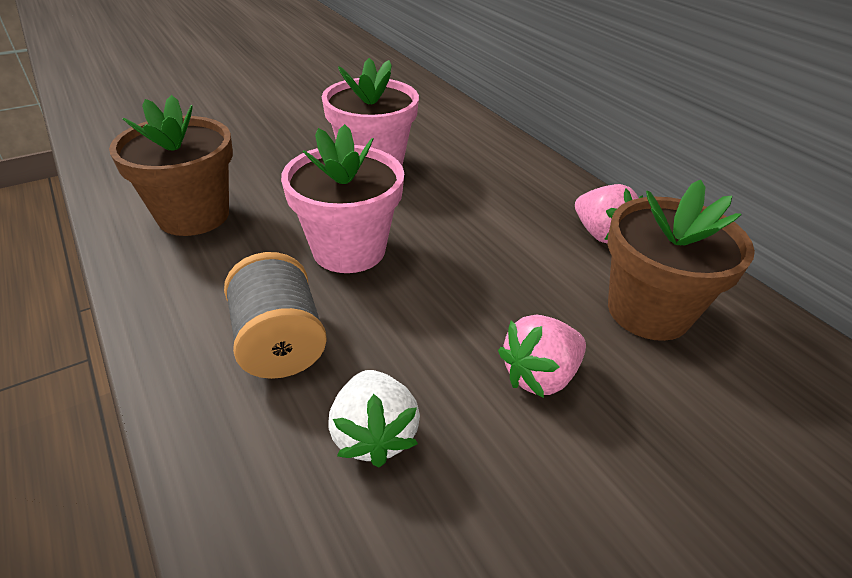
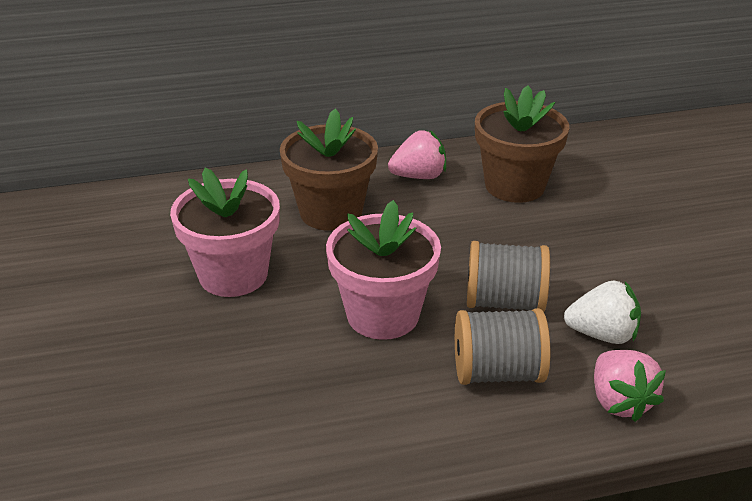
camera: 70 degrees left, 5 degrees down
brown flower pot [109,95,233,236] -> brown flower pot moved to [280,108,378,231]
pink strawberry [498,315,586,398] -> pink strawberry moved to [594,350,666,422]
none -> grey spool [467,241,550,312]

